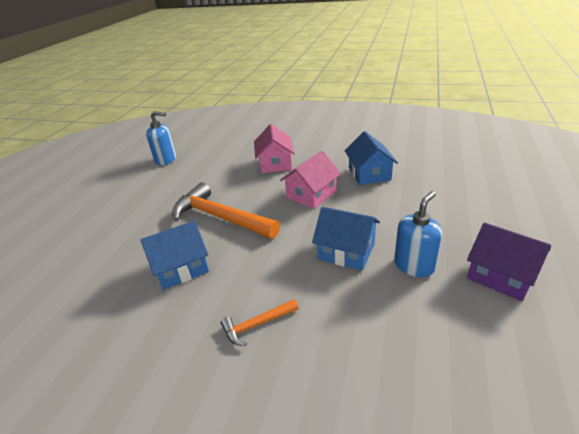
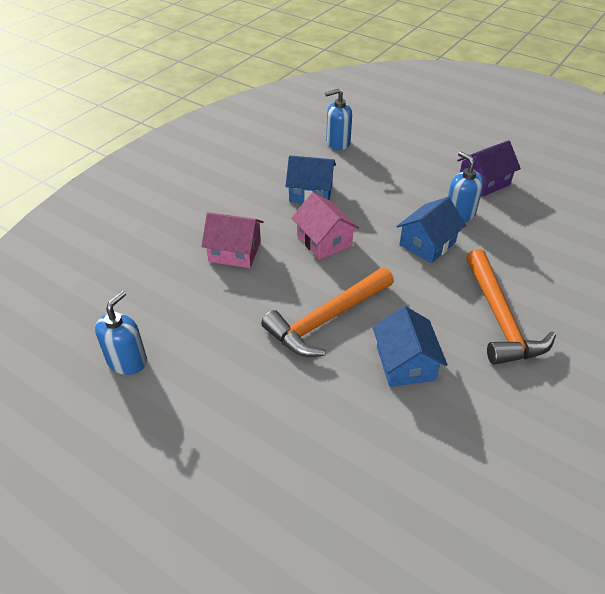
camera: 75 degrees left, 10 degrees up
orange hammer [221,299,298,346] -> orange hammer [466,249,556,365], size x2.11
none -> blue soap dispenser [325,89,352,150]

